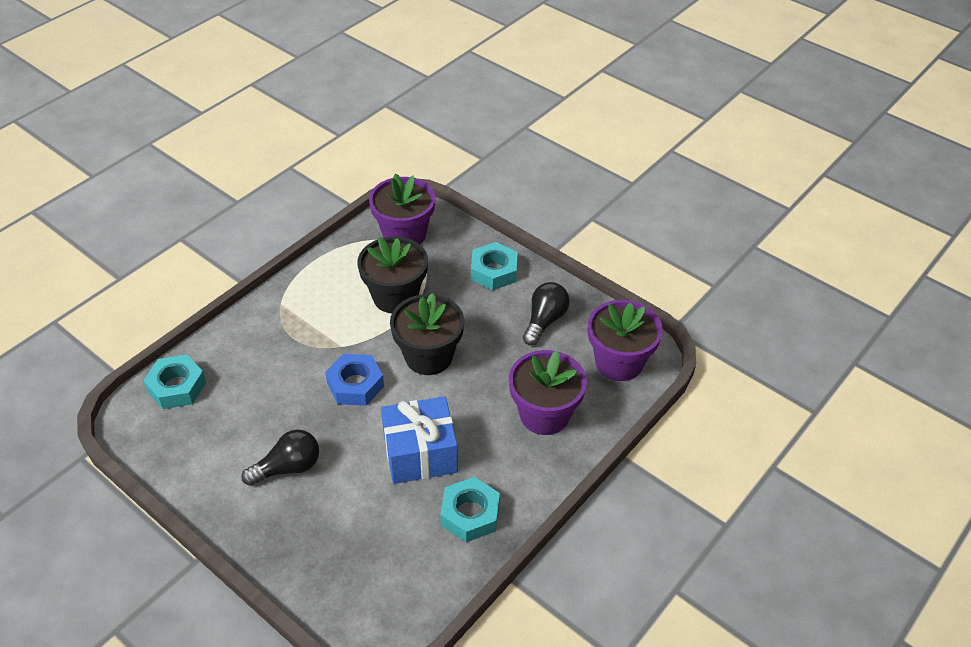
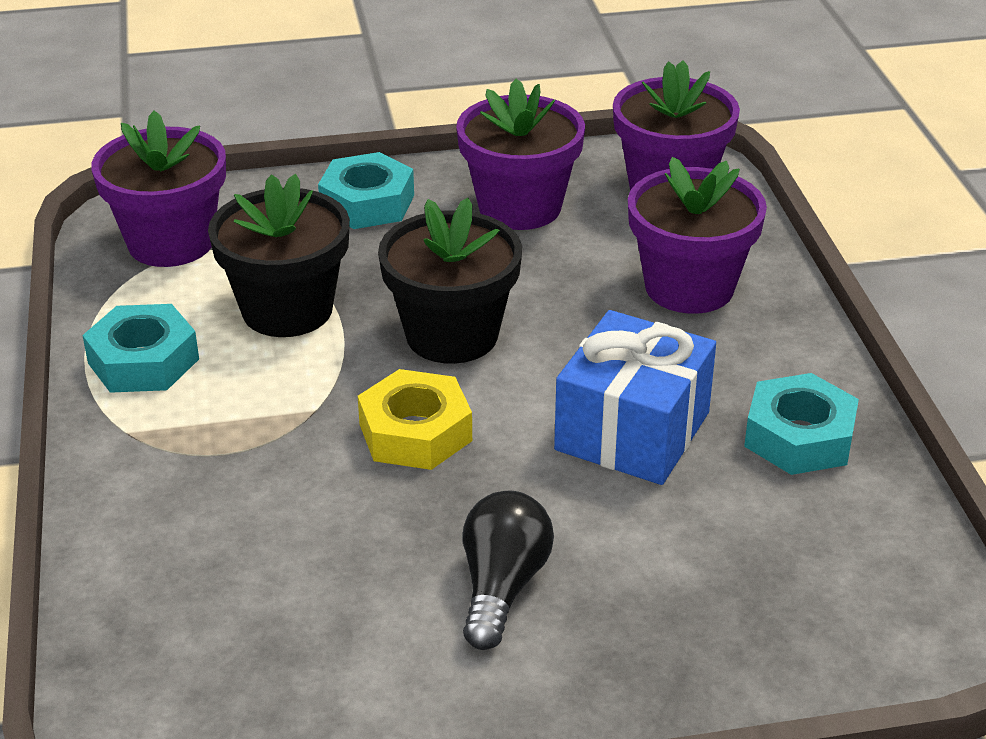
camera: 50 degrees left, 10 degrees down
turquoise nut [143,354,206,409] -> turquoise nut moved to [82,304,199,393]
blue nut [325,354,384,406] -> yellow nut [358,369,472,470]
black light bulb [523,282,570,346] -> purple flower pot [456,78,585,230]

